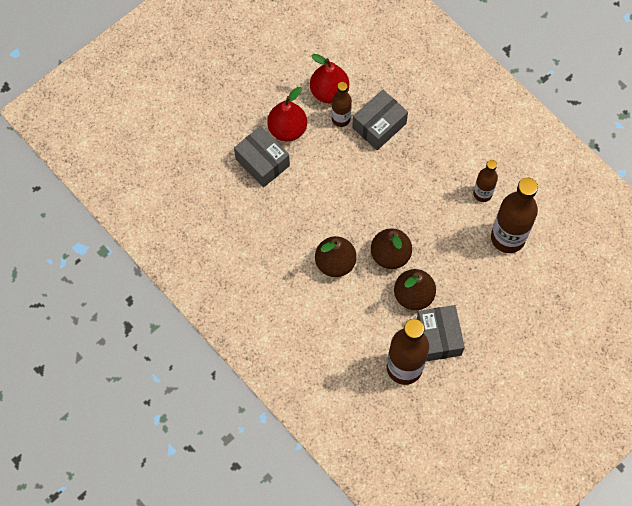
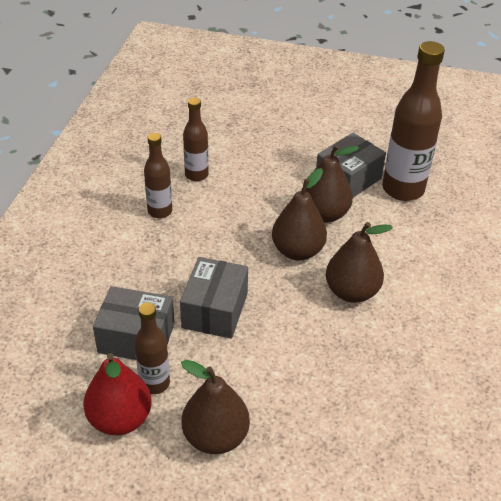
camera: 125 degrees left, 25 degrees down
grey box [234,126,290,188] -> grey box moved to [180,257,248,339]
red pear [267,87,307,142] -> brown pear [181,360,250,454]
brown bottle [491,178,538,253] -> brown bottle [183,98,209,181], size x0.56

